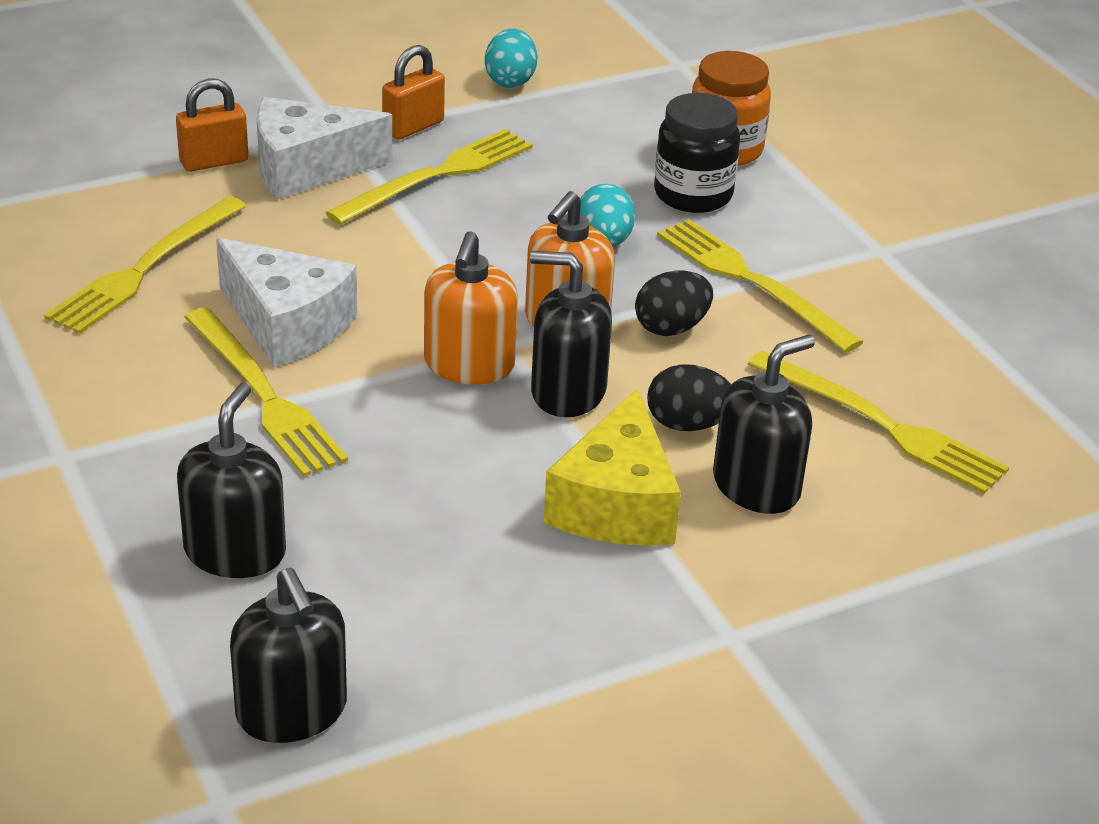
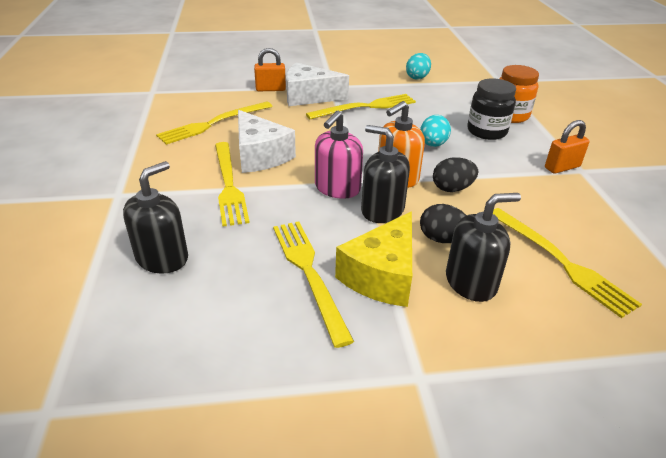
camera: 20 degrees right, 0 degrees up
black soap dispenser [230,568,347,743] -> none
orange padlock [382,45,445,140] -> orange padlock moved to [545,120,590,174]
orange soap dispenser [424,231,518,385] -> pink soap dispenser [315,111,363,199]
yellow fork [657,219,863,353] -> yellow fork moved to [273,221,354,348]

